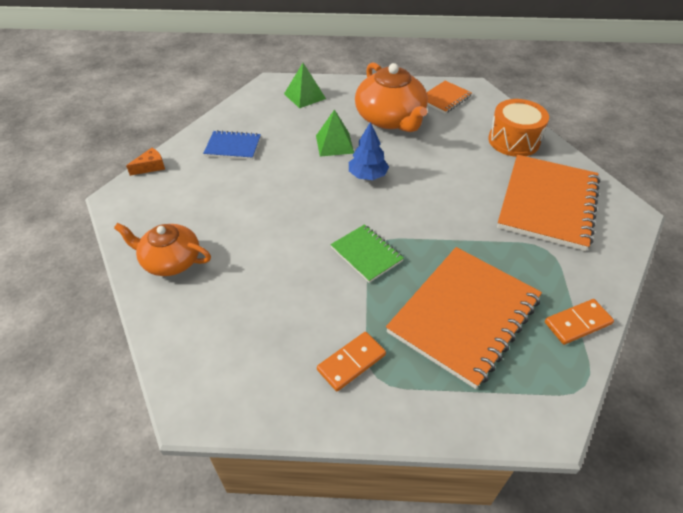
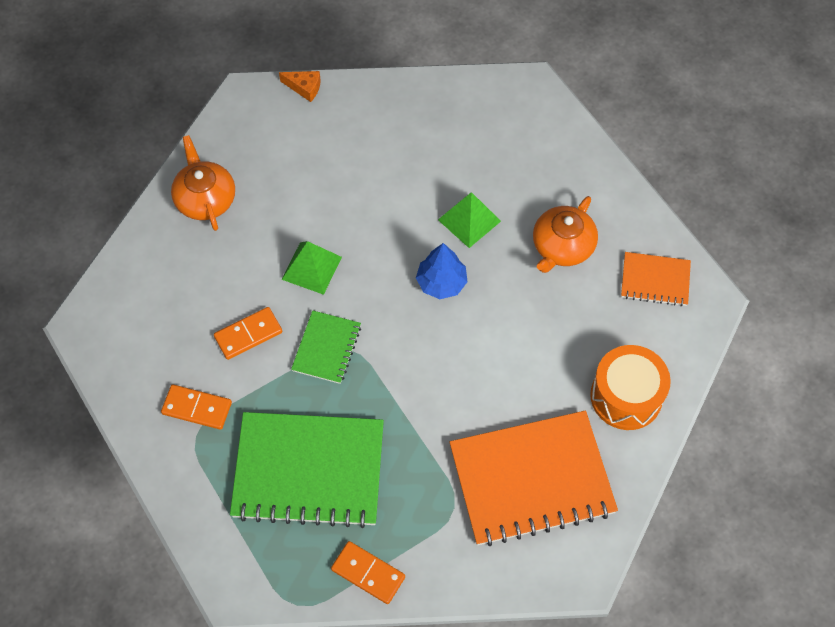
camera: 55 degrees right, 15 degrees up
blue notebook [203,130,261,160] -> none
green pyramid [284,63,326,108] -> green pyramid moved to [282,241,342,295]
orange teapot [355,62,428,132] -> orange teapot [533,196,598,273], size x0.65
orange notebook [386,247,542,389] -> green notebook [230,412,384,528]
none -> orange domino [214,307,282,360]

